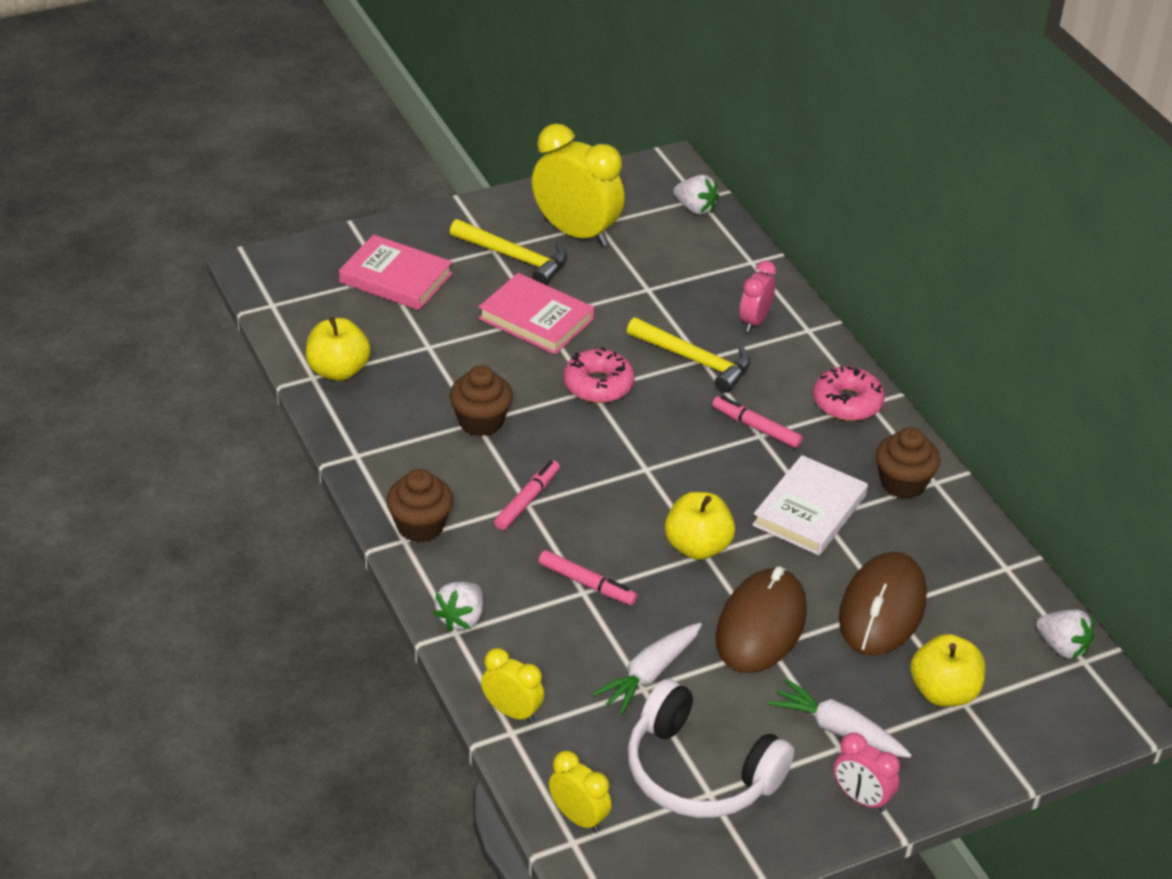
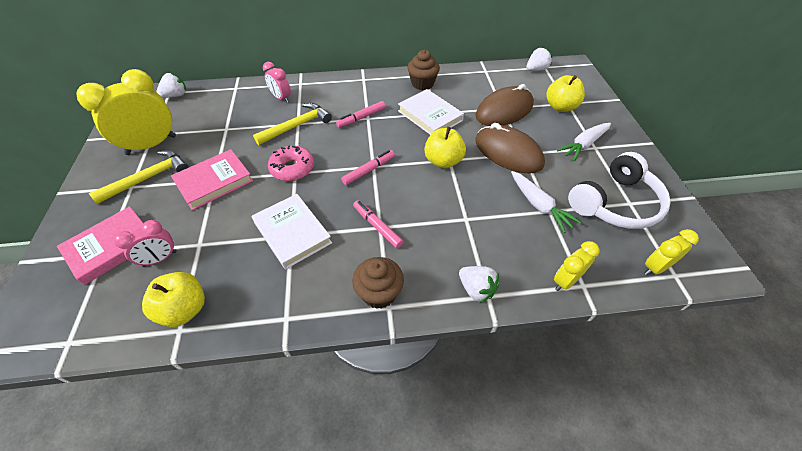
camera: 70 degrees left, 10 degrees up
brown cupcake [450,365,513,436] -> white book [252,194,332,269]
pink marker [539,550,637,605] -> pink marker moved to [341,150,395,185]
pink donut [813,366,885,421] -> none
pink clock [834,733,900,812] -> pink clock moved to [114,220,177,267]
brown mouse [839,552,927,656] -> brown mouse turned 75 degrees counterclockwise [475,84,534,126]

